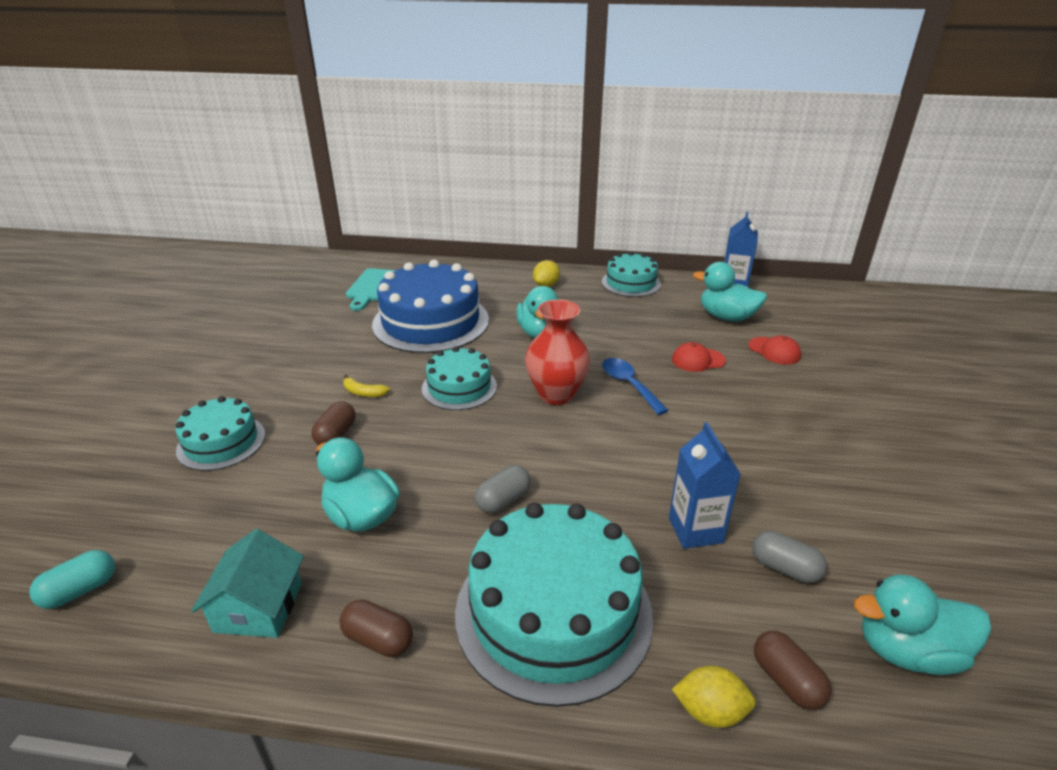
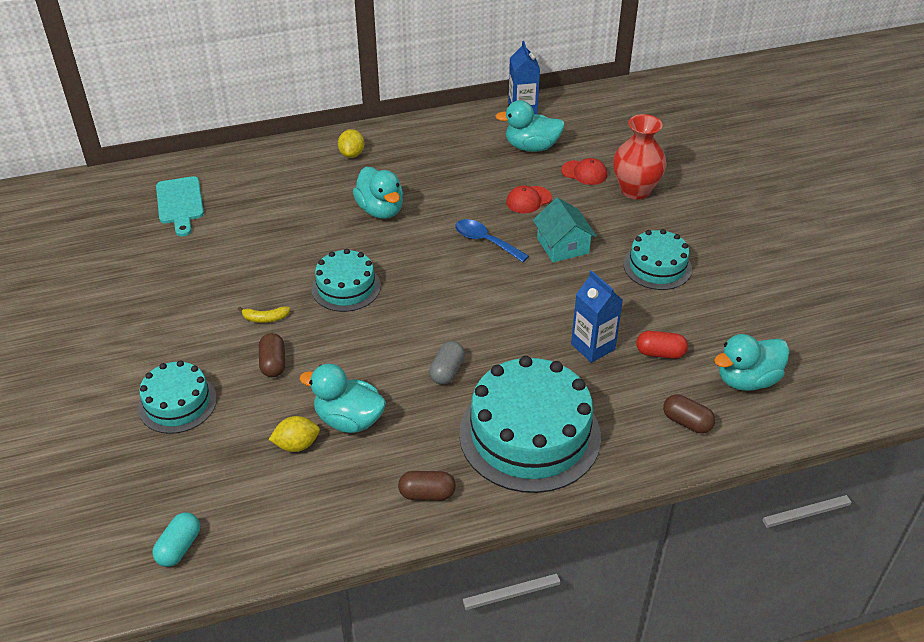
camera: 25 degrees left, 10 degrees up
turquoise house [191,529,304,638] -> turquoise house moved to [533,197,597,262]
blue cake [372,260,489,353] -> none
red vase [525,299,590,405] -> red vase moved to [613,114,667,200]
turquoise cake [602,252,661,297] -> turquoise cake moved to [623,229,692,290]
yellow lemon [672,666,756,728] -> yellow lemon moved to [268,416,320,452]
grey capsule [752,531,827,583] -> red capsule [636,331,688,359]

